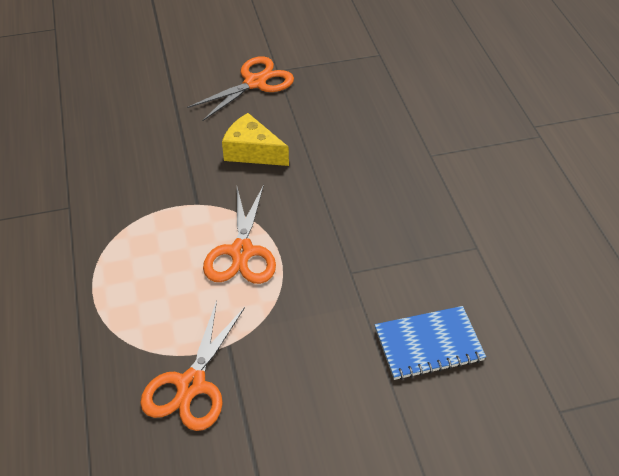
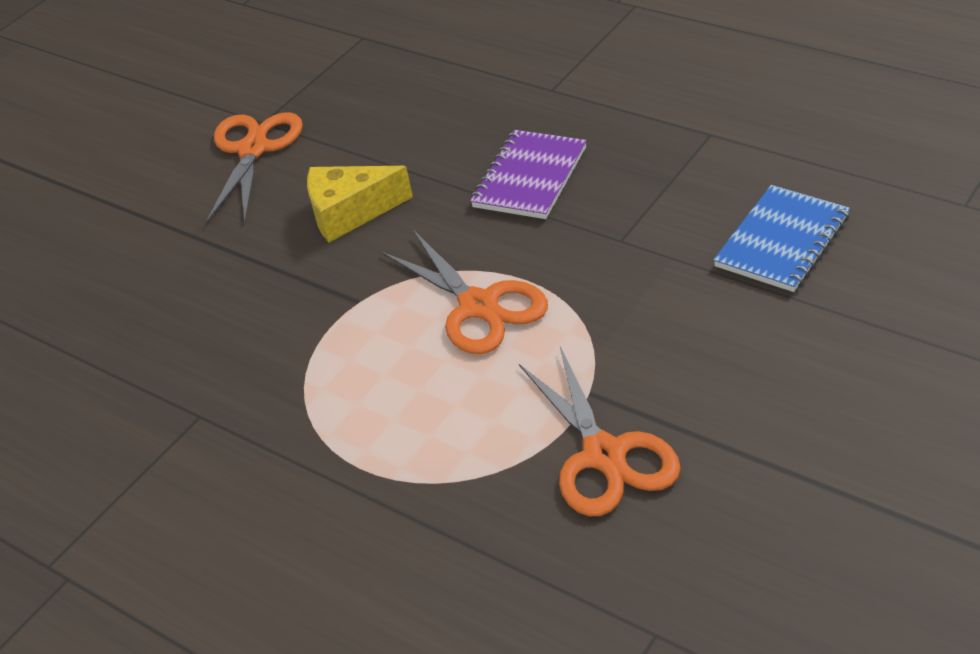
camera: 35 degrees left, 5 degrees down
none -> purple notebook [470,130,587,219]

